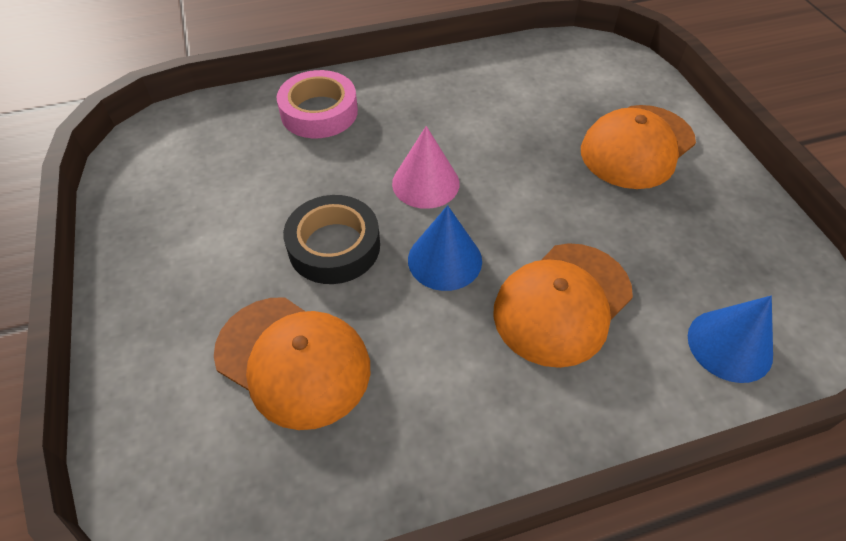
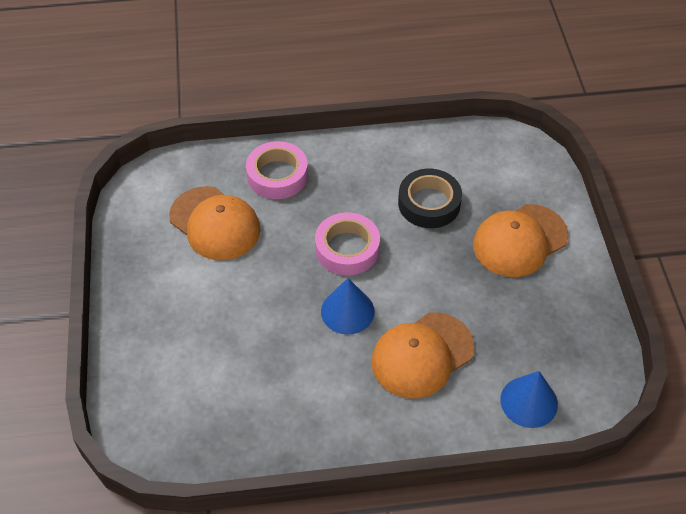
camera: 10 degrees right, 0 degrees up
orange cap [214,297,370,430] -> orange cap moved to [169,186,261,260]
black tape [283,195,380,284] -> black tape moved to [398,169,462,228]
pink cone [392,126,460,209] -> pink tape [315,212,380,275]

